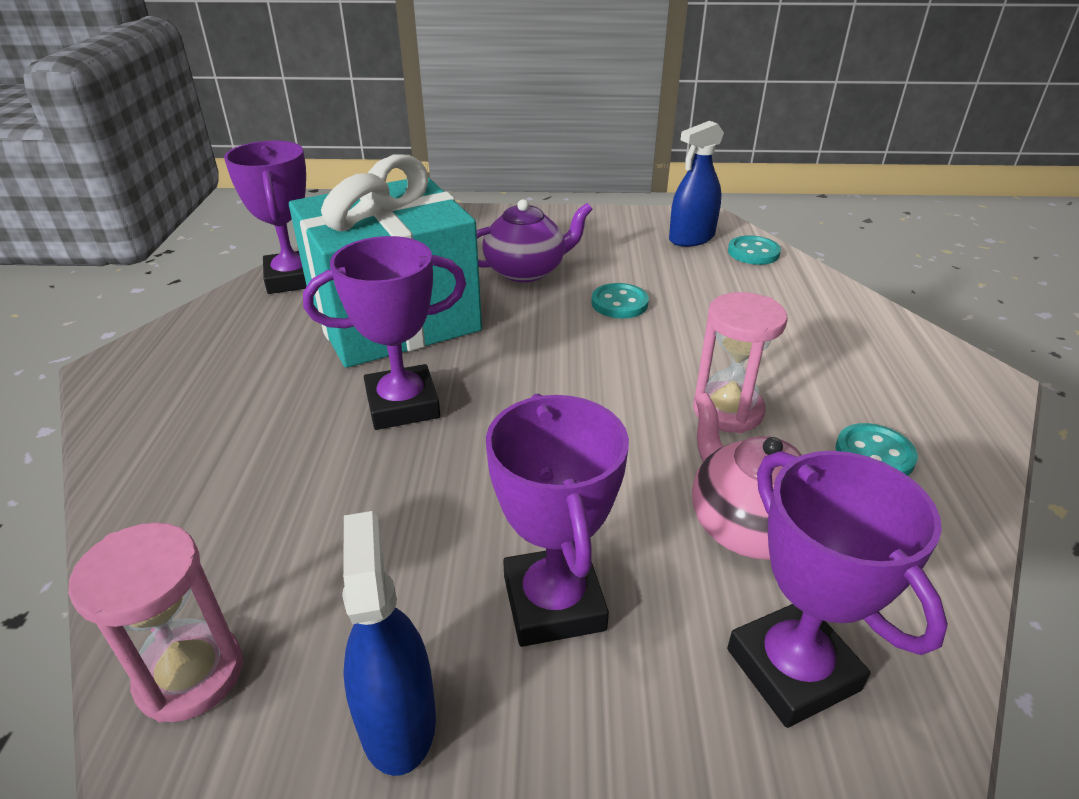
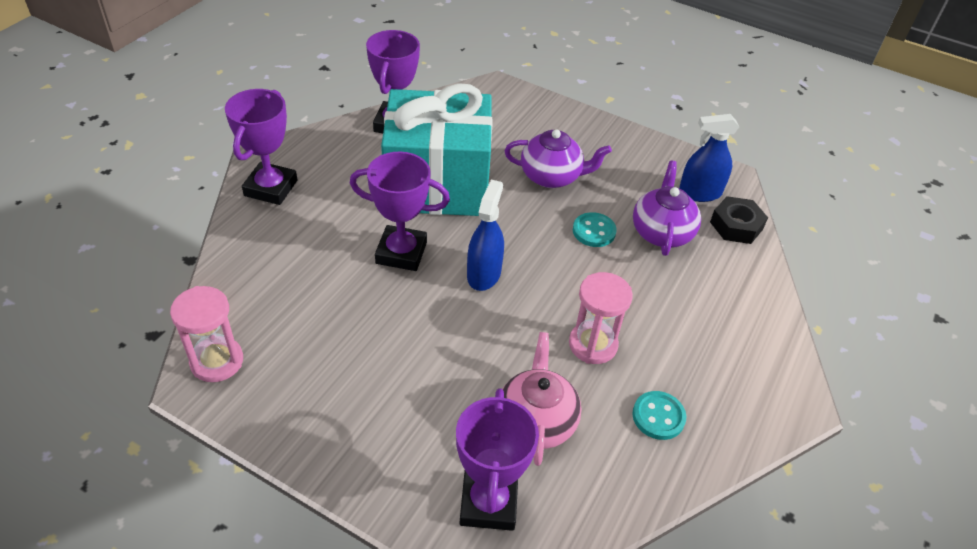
camera: 25 degrees right, 10 degrees up
blue spray bottle [342,511,436,776] -> blue spray bottle moved to [467,180,504,291]
purple trophy [486,393,629,647] -> purple trophy moved to [225,89,298,205]
turquoise button [728,235,781,265] -> black nut [710,196,768,244]
none -> purple teapot [633,161,701,256]

